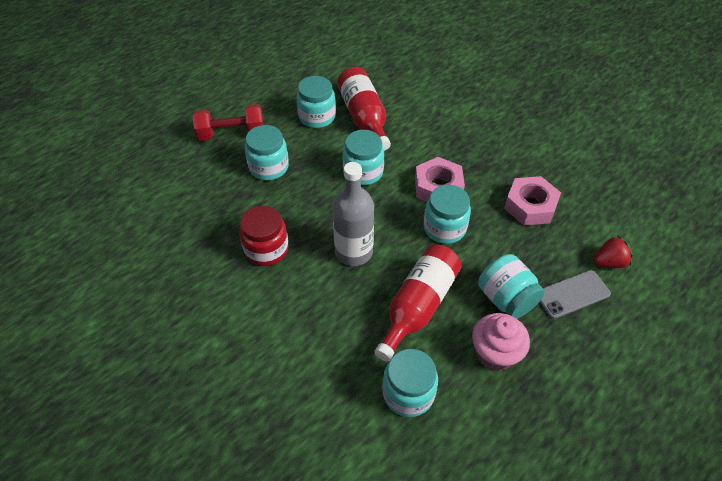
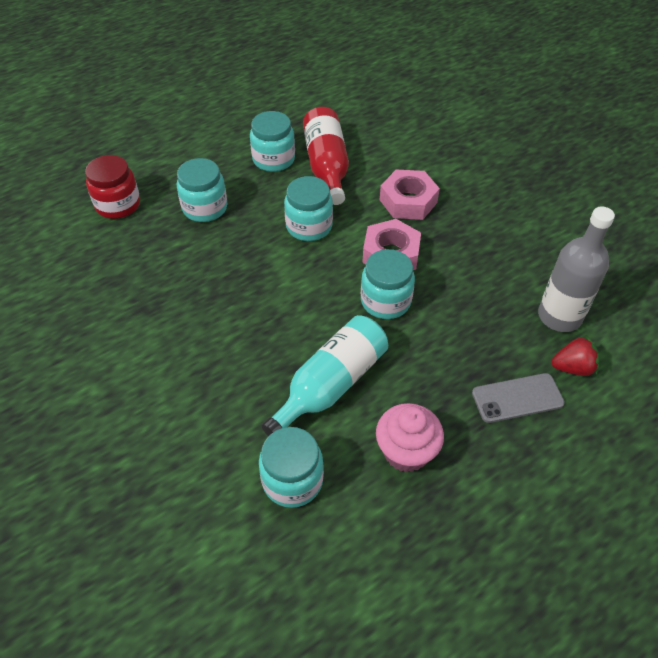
camera: 10 degrees right, 0 degrees up
red dumbbell [193,104,263,141] -> none
red jar [239,206,289,266] -> red jar moved to [85,155,140,219]
grey bottle [332,162,374,266] -> grey bottle moved to [538,206,615,332]
red bottle [374,245,462,362] -> turquoise bottle [262,315,388,436]
turquoise jar [478,254,545,319] -> none
pink nut [504,176,561,226] -> pink nut moved to [380,170,440,220]

